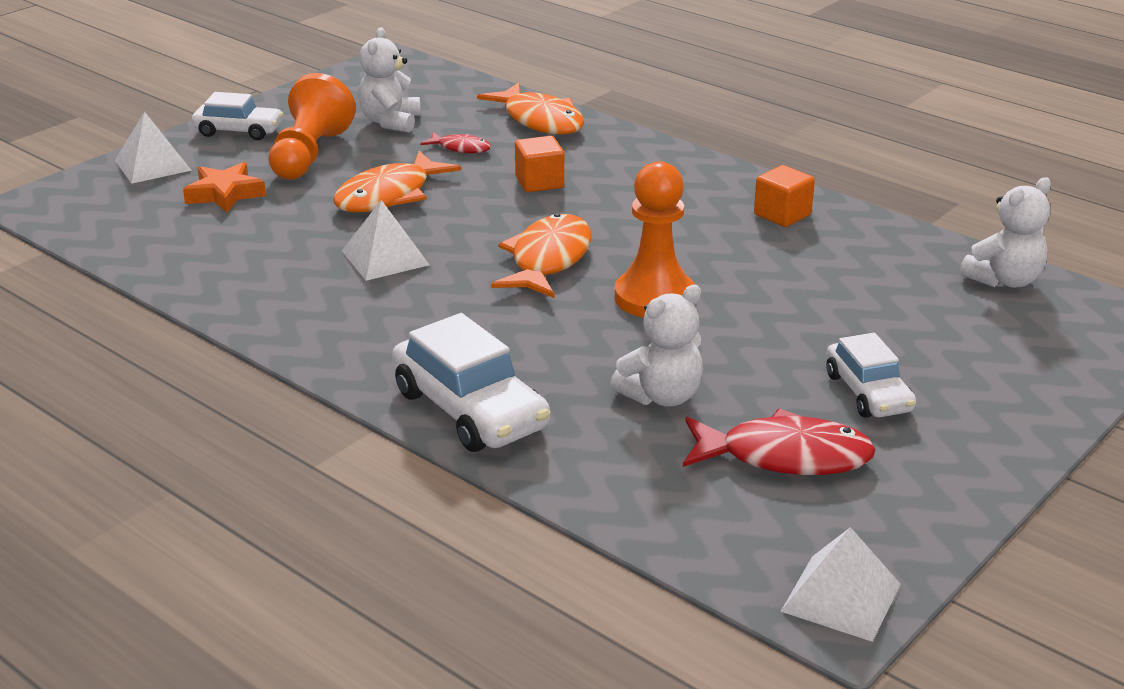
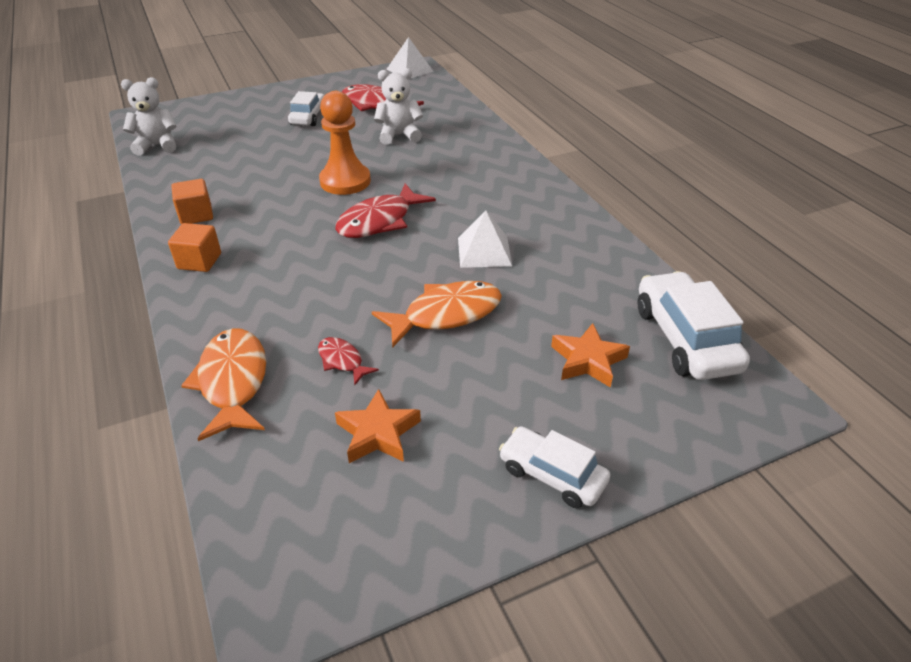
camera: 155 degrees left, 10 degrees up
white pyramid [115,111,192,184] -> none
orange pawn [269,73,356,180] -> none
white teddy bear [358,27,421,133] -> orange star [335,389,421,463]
white car [392,313,550,452] -> white car moved to [638,271,750,380]
orange fish [491,213,591,298] -> red fish [336,183,436,238]
orange cube [515,136,564,192] -> orange cube moved to [168,223,221,272]

